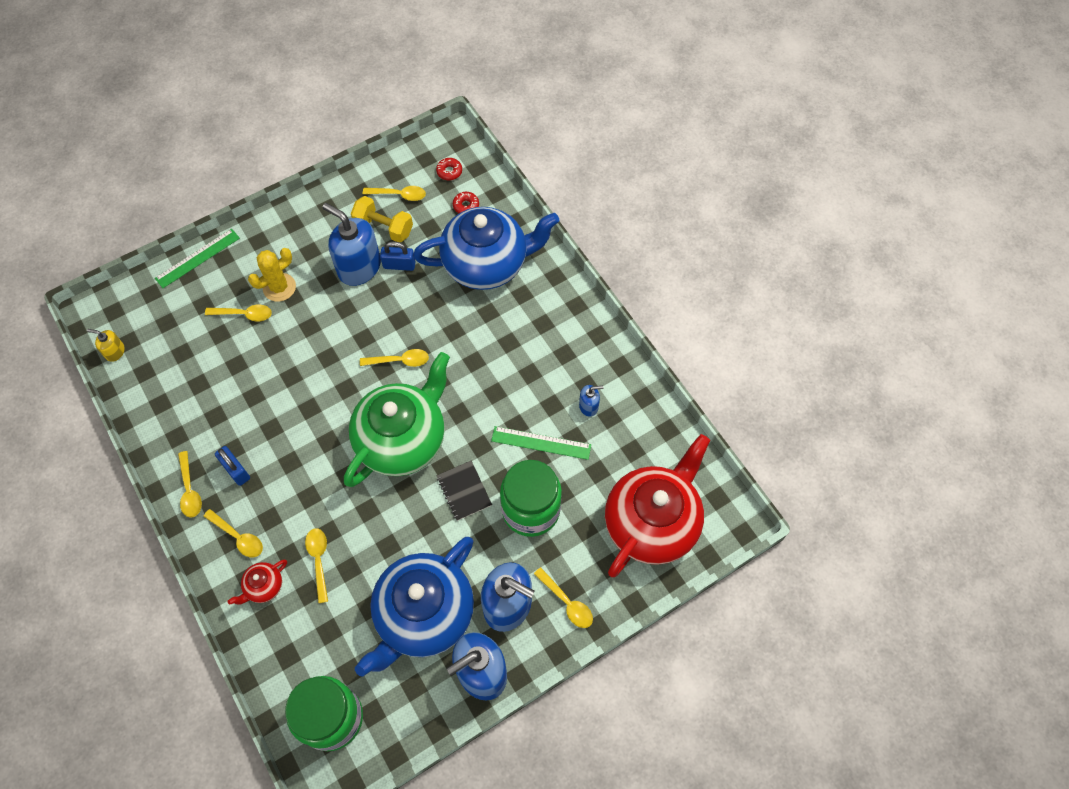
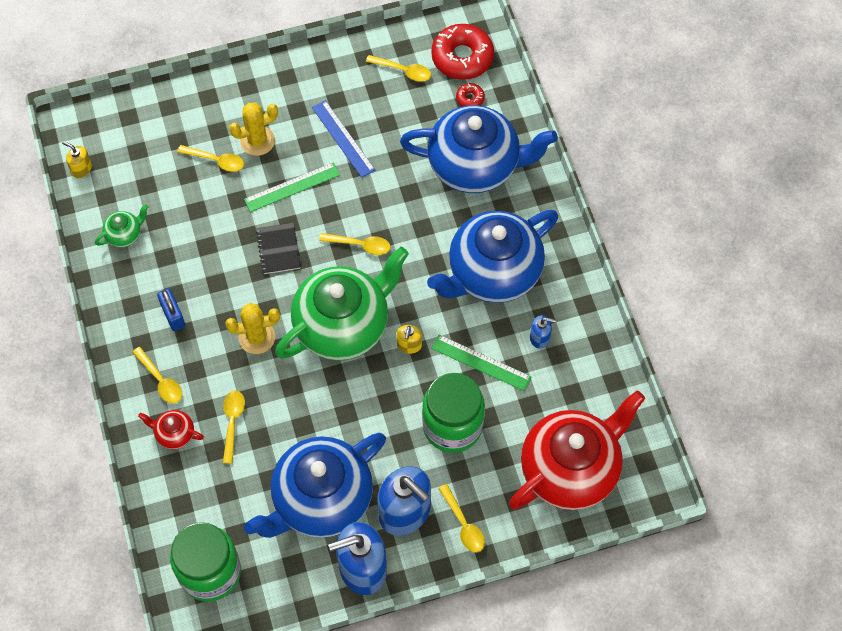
camera: 15 degrees right, 0 degrees up
green ruler [155,228,240,288] -> green ruler moved to [244,162,340,212]
yellow spoon [178,451,202,518] -> none
red teapot [228,560,287,605] -> red teapot turned 45 degrees clockwise [138,410,204,449]
blue soap dispenser [322,203,381,286] -> blue ruler [312,100,375,178]
yellow dumbbell [351,196,413,242] -> none
blue padlock [380,241,416,271] -> none
red donut [436,158,462,180] -> red donut [431,24,494,80], size x2.21
black notebook [436,461,492,521] -> black notebook moved to [256,223,301,274]
none -> green teapot [95,204,148,248]
none -> yellow cactus [225,303,280,354]
none -> yellow soap dispenser [396,325,422,354]
none -> blue teapot [427,210,558,303]

